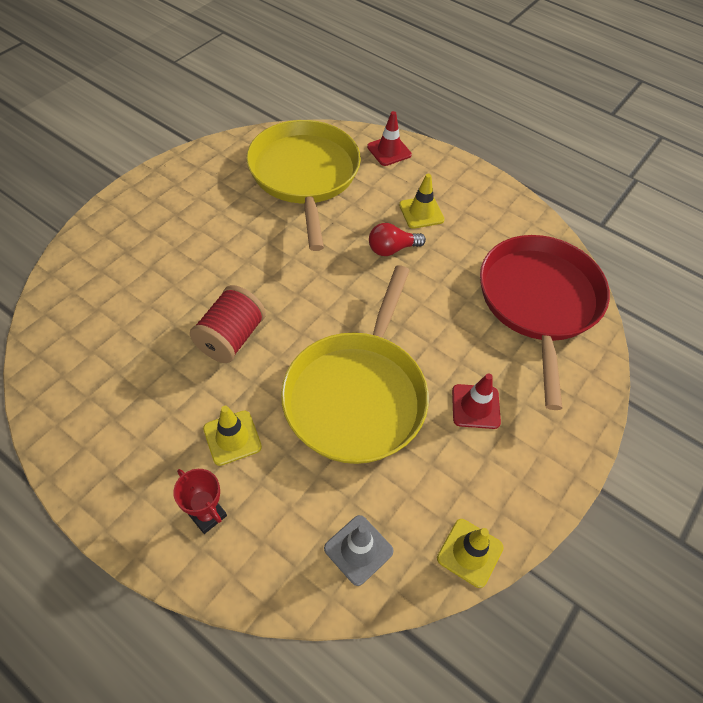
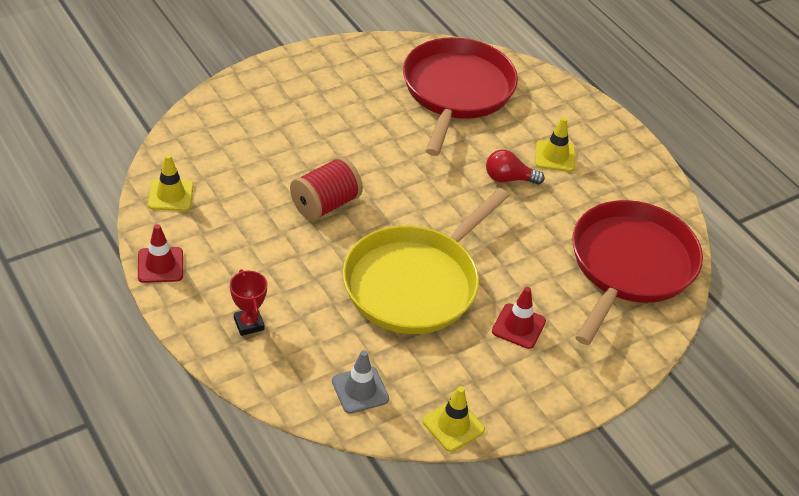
camera: 20 degrees right, 10 degrees down
yellow traffic cone [203,406,262,466] -> yellow traffic cone moved to [148,154,194,211]
yellow pan [246,120,361,251] -> red pan [403,37,518,156]
red traffic cone [367,111,412,166] -> red traffic cone moved to [138,224,183,283]

